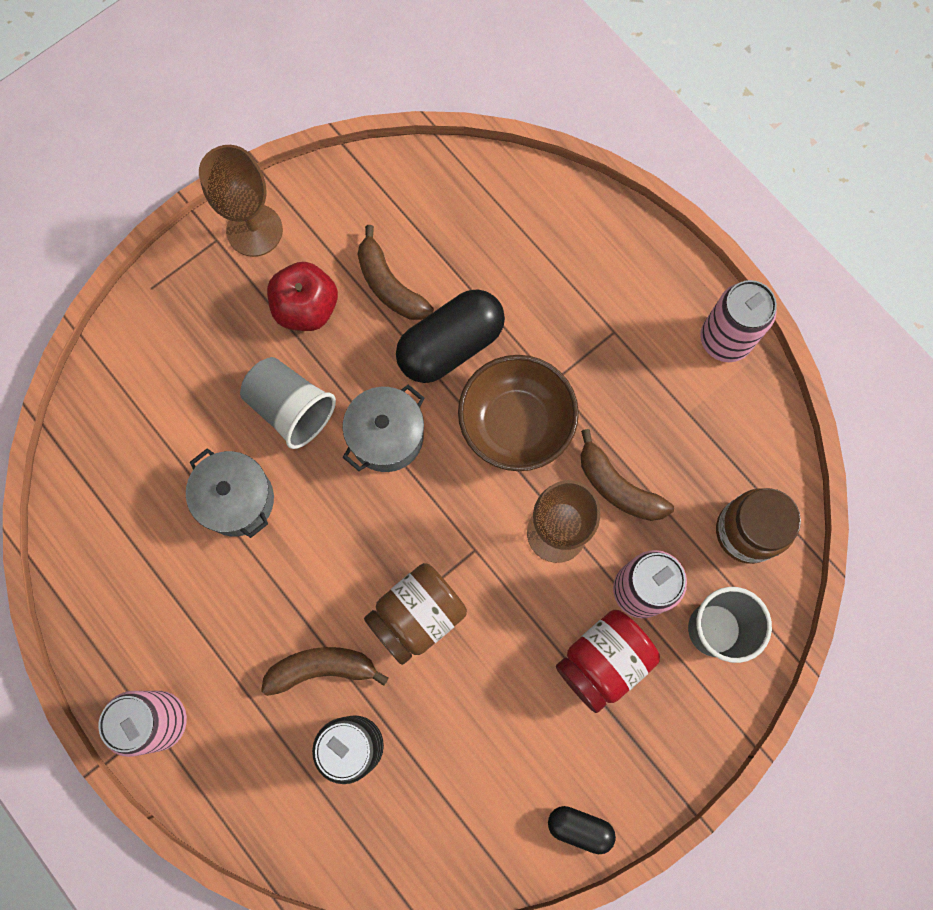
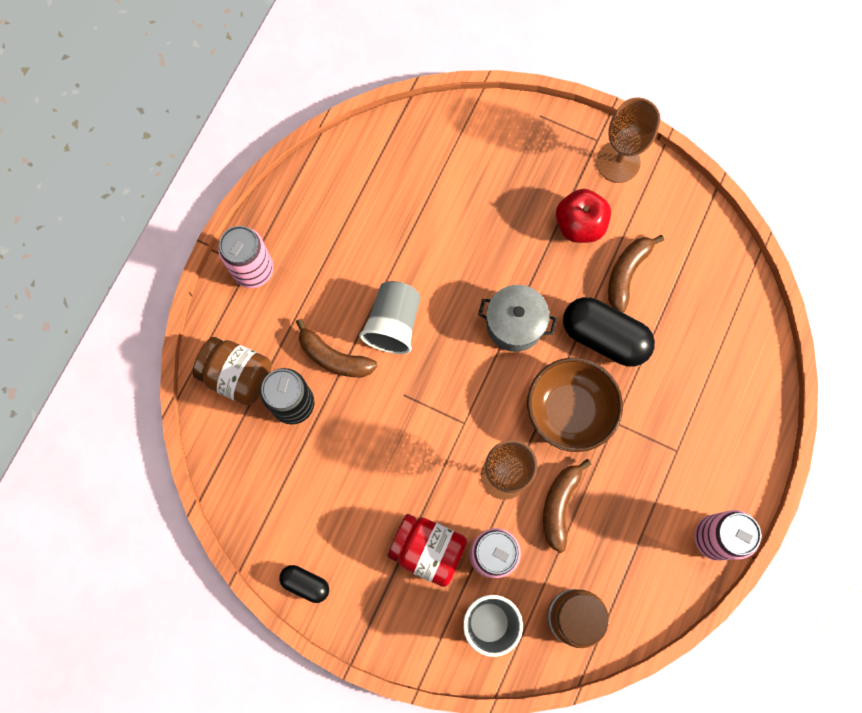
camera: 65 degrees right, 0 degrees up
grey pot [186,448,274,538] -> none
grey cup [240,357,336,449] -> grey cup moved to [359,281,420,354]
brown banana [261,647,388,696] -> brown banana turned 150 degrees clockwise [296,319,378,377]
brown jar [364,563,467,665] -> brown jar moved to [193,337,272,405]
black capsule [548,806,616,854] -> black capsule turned 60 degrees counterclockwise [279,565,329,603]

